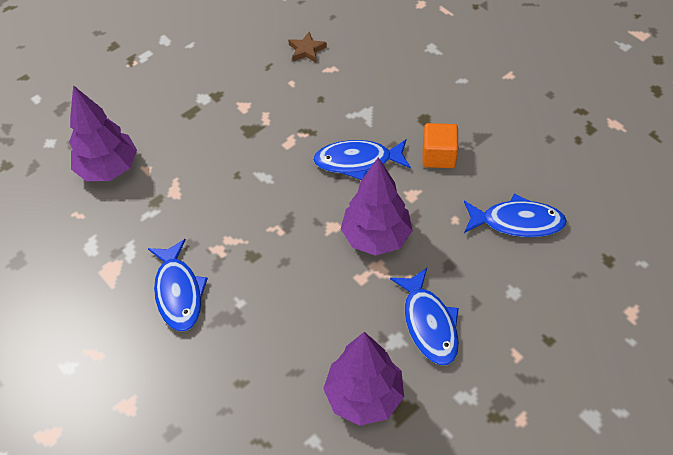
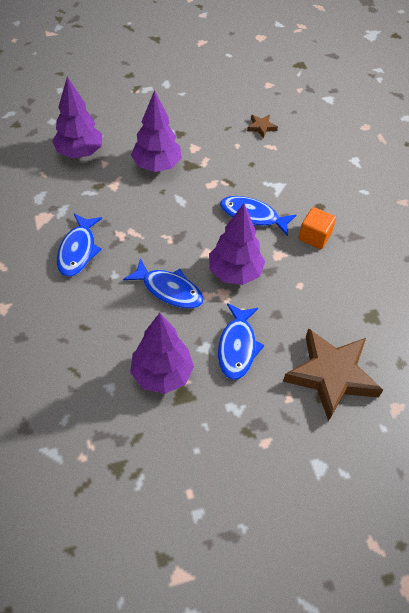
camera: 20 degrees right, 0 degrees up
blue fish [464,194,567,237] -> blue fish moved to [123,258,204,309]
none -> purple tree [131,90,182,172]
none -> brown star [283,328,383,421]

